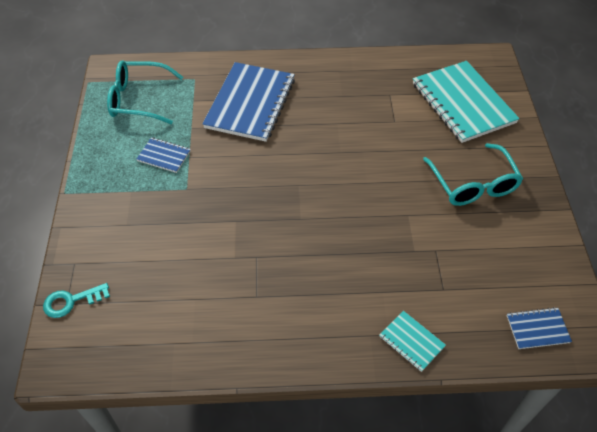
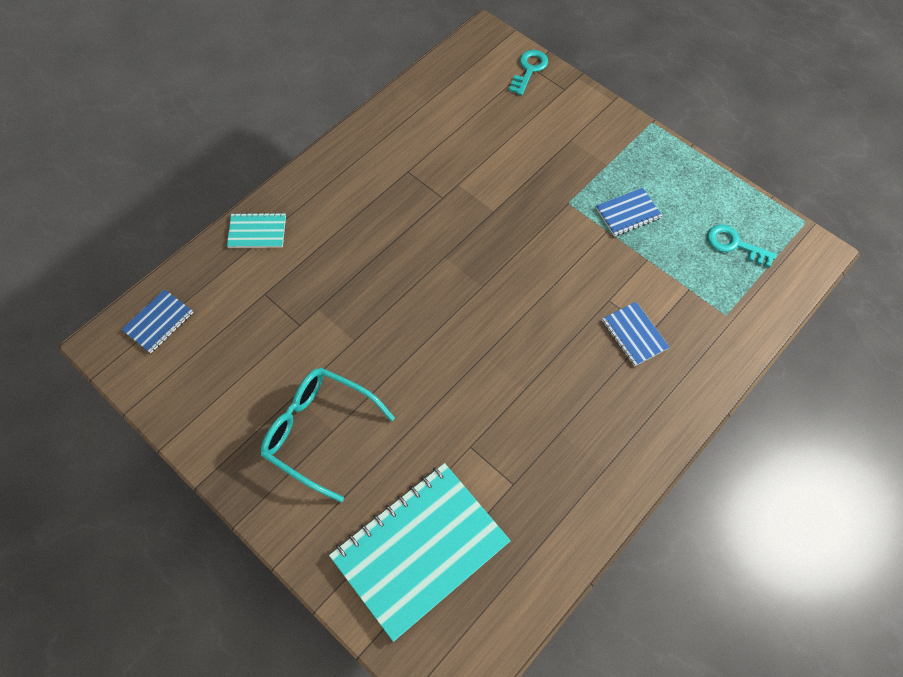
camera: 135 degrees right, 10 degrees up
turquoise glasses [107,61,183,124] -> turquoise key [707,225,777,268]
blue notebook [202,62,295,142] -> blue notebook [602,302,670,366], size x0.45
turquoise notebook [413,61,520,143] -> turquoise notebook turned 60 degrees counterclockwise [329,463,511,642]

